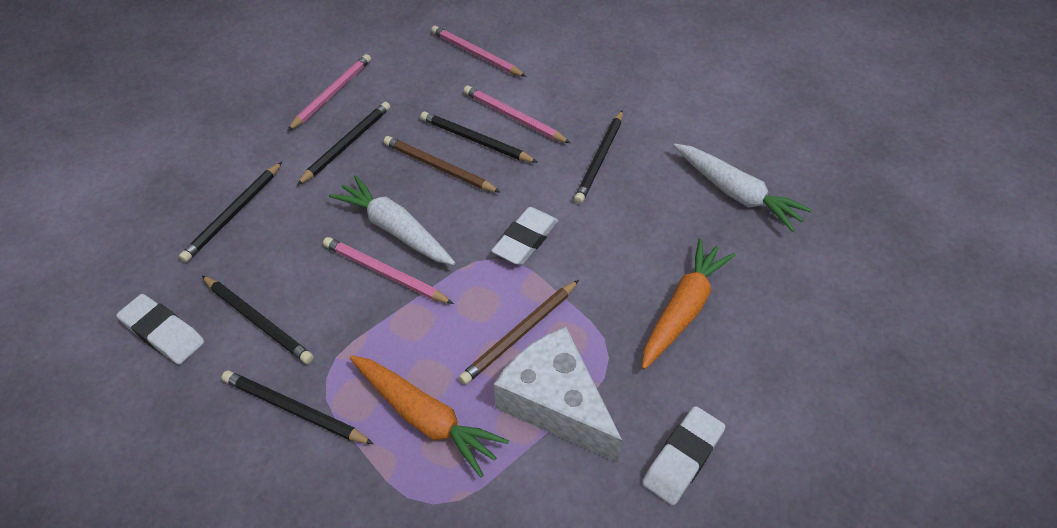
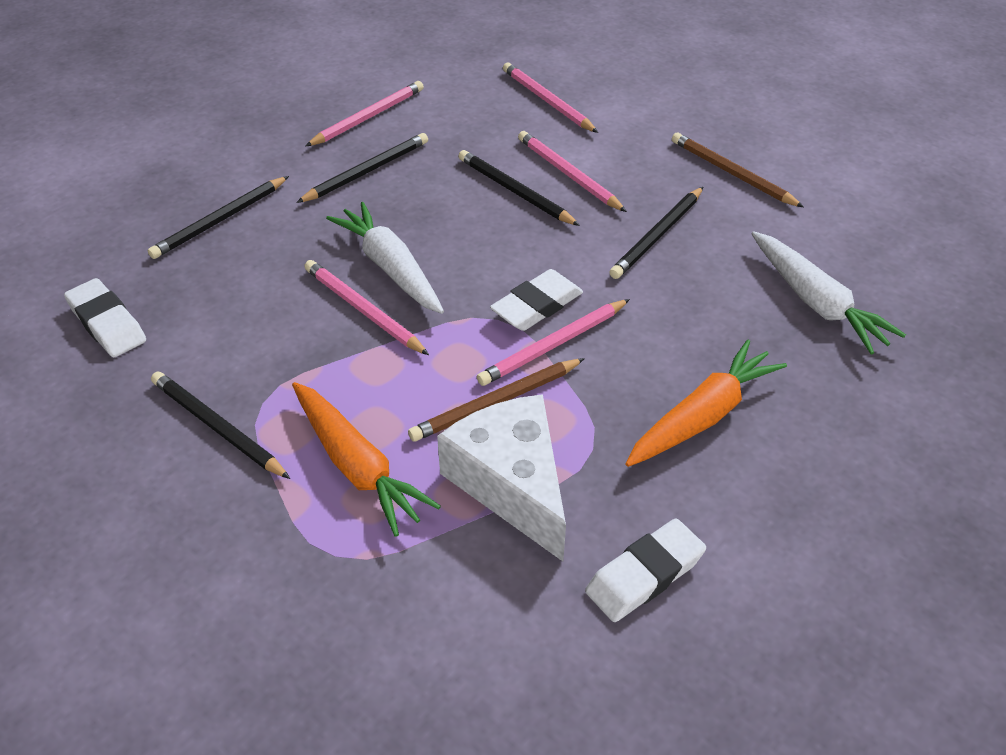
camera: 15 degrees right, 5 degrees down
black pencil [202,276,314,364] -> none
brown pencil [384,136,501,193] -> brown pencil moved to [672,133,804,207]
none -> pink pencil [477,299,630,386]

